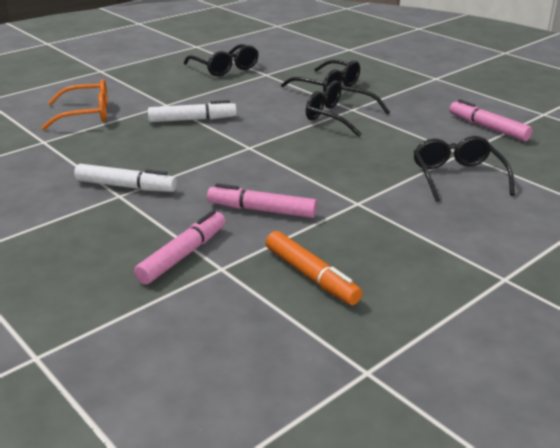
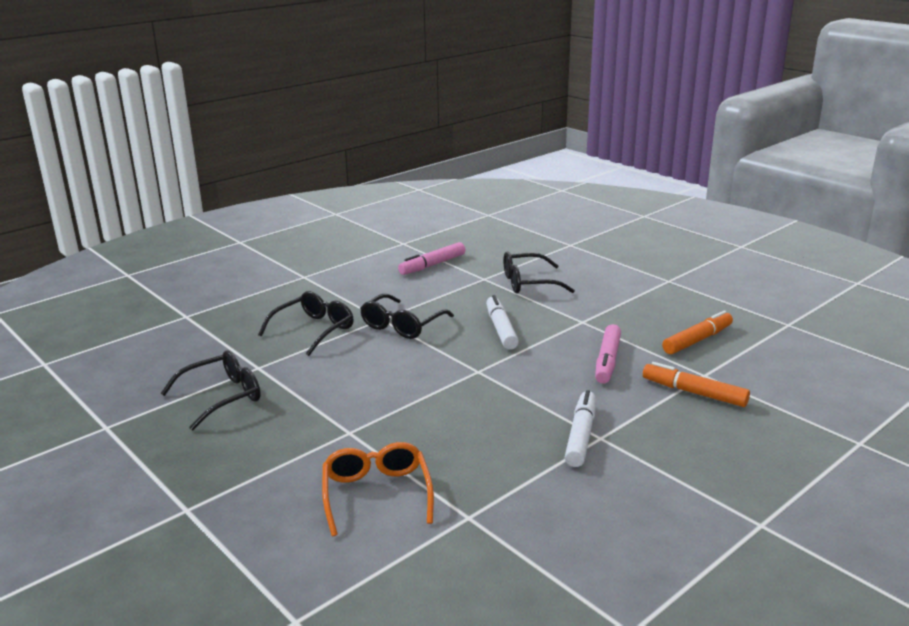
camera: 90 degrees left, 5 degrees down
pink marker [134,210,226,284] -> orange marker [643,362,750,407]
white marker [148,100,237,122] -> white marker moved to [486,295,519,350]

